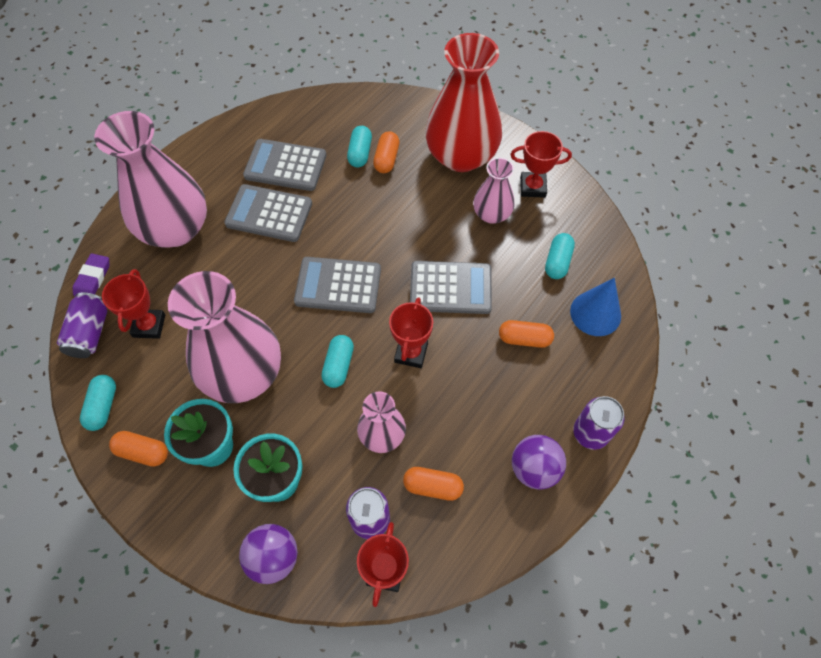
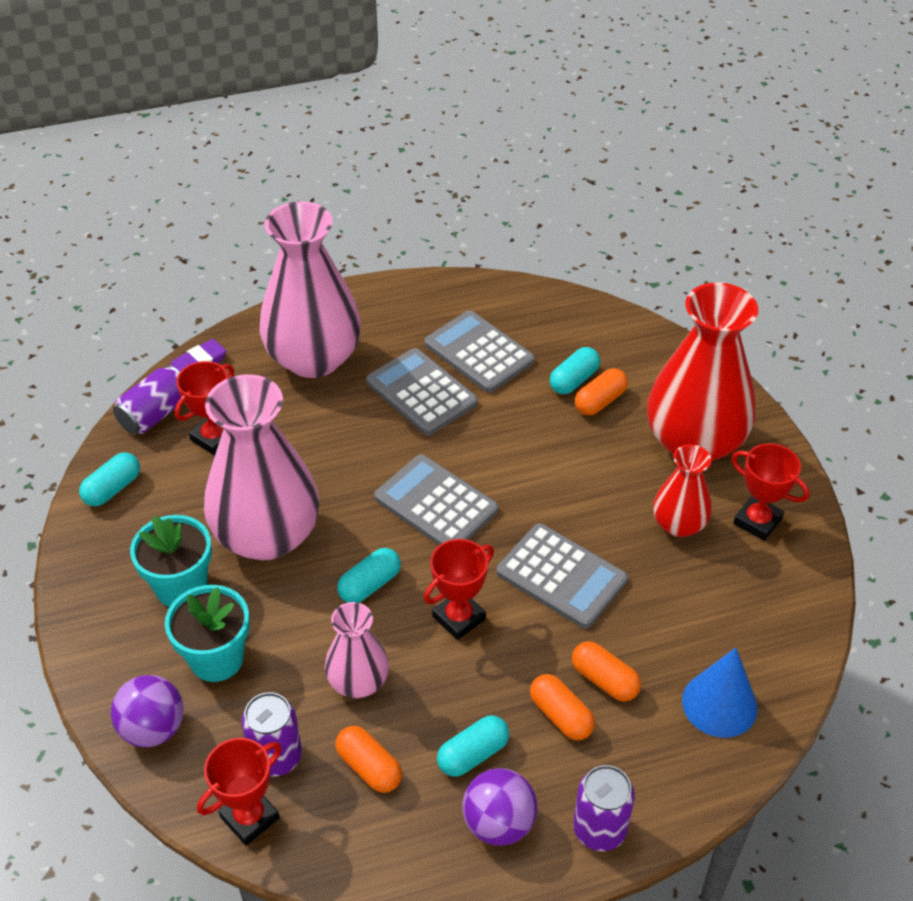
camera: 35 degrees right, 15 degrees down
orange capsule [109,431,168,467] -> orange capsule moved to [530,674,595,740]
pink vase [473,158,515,224] -> red vase [653,444,712,537]
turquoise capsule [545,233,575,279] -> turquoise capsule moved to [437,715,509,777]

